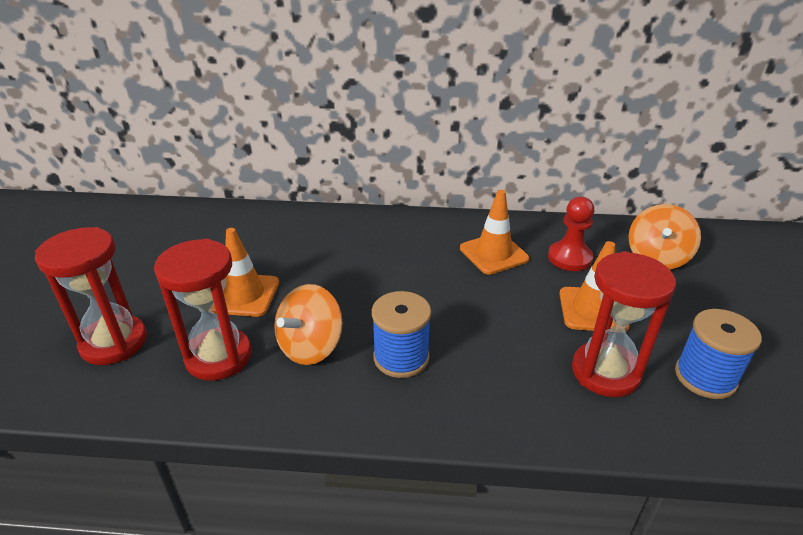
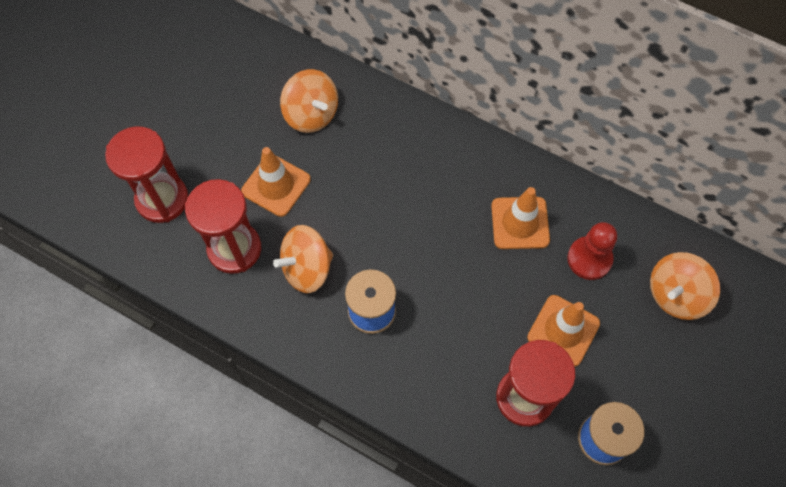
camera: 25 degrees right, 30 degrees up
none -> orange spinning top [280,69,338,133]

